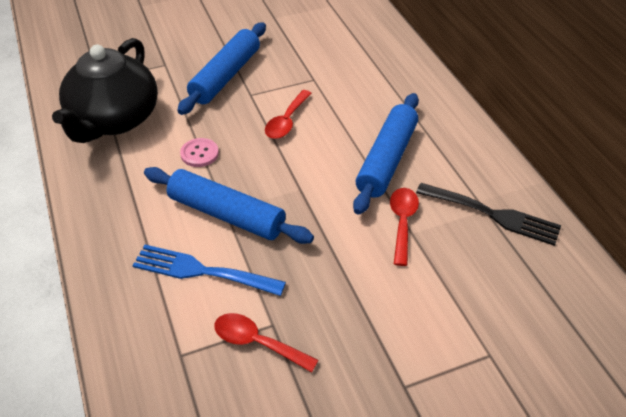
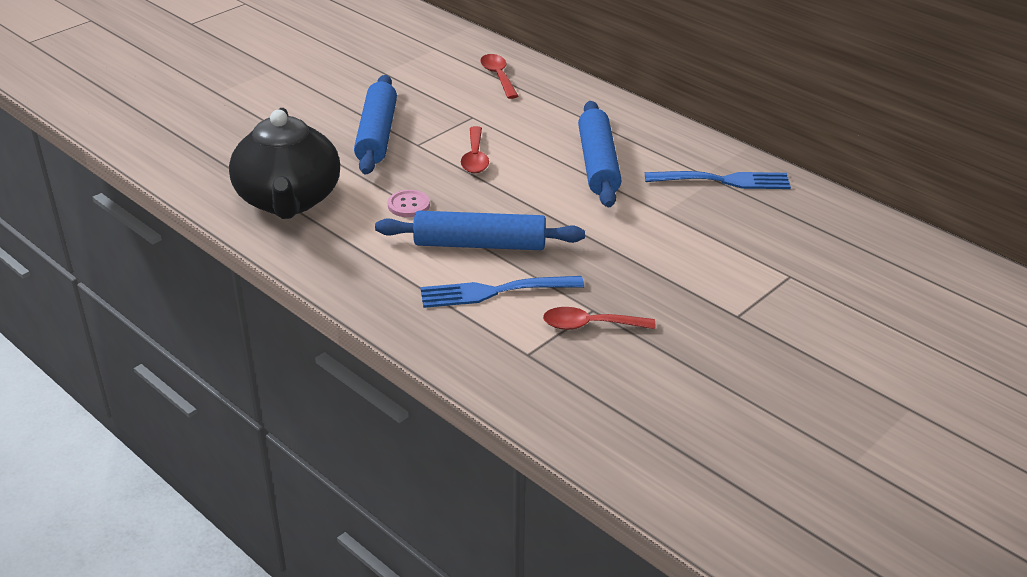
camera: 25 degrees left, 10 degrees down
red spoon [390,188,419,266] -> red spoon moved to [480,54,518,99]
black fork [416,183,561,246] -> blue fork [645,171,791,189]

